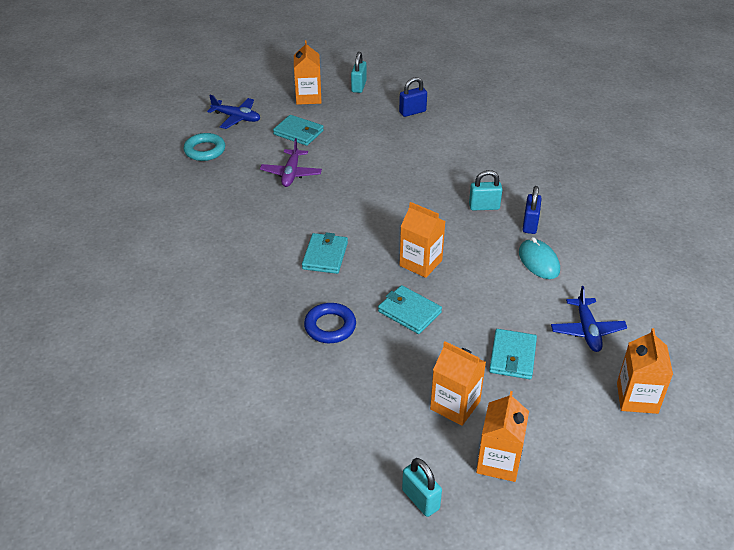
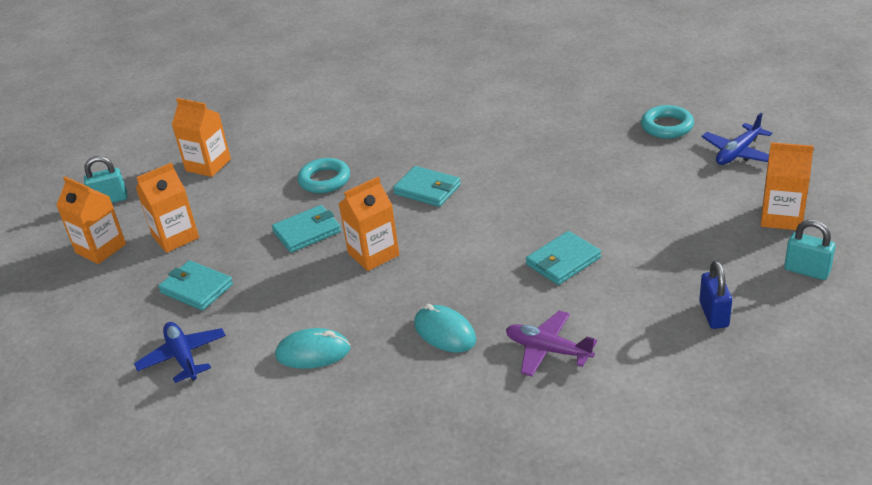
camera: 115 degrees right, 5 degrees down
purple plane [260,138,322,187] -> purple plane moved to [506,311,597,377]
turquoise wallet [273,115,324,146] -> turquoise wallet moved to [526,231,601,285]
blue ring [304,303,356,343] -> turquoise ring [298,158,350,193]
turquoise padlock [469,170,503,210] -> turquoise mouse [414,304,476,352]
blue padlock [523,186,542,234] -> none
blue plane [551,286,627,352] -> blue plane turned 45 degrees clockwise [134,322,226,383]
orange carton [617,328,673,414] -> orange carton moved to [172,98,231,177]

